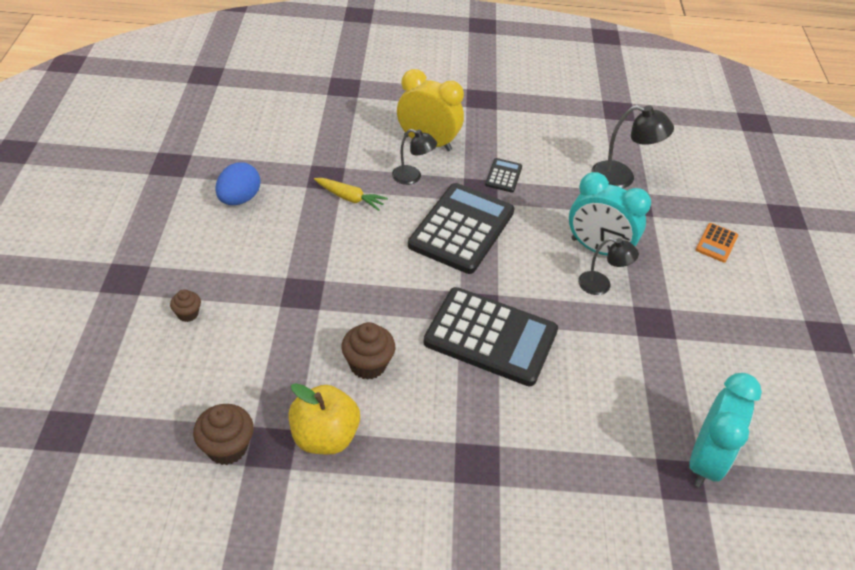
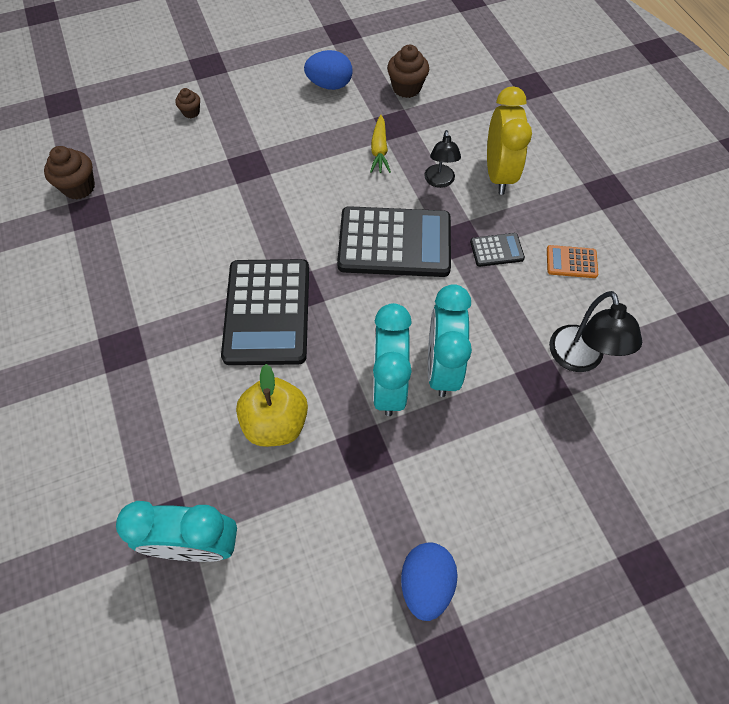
camera: 70 degrees right, 15 degrees up
yellow apple [288,383,360,455] -> yellow apple moved to [236,364,308,447]
brown cupcake [342,322,395,380] -> brown cupcake moved to [387,45,429,98]
black lamp [578,238,639,295] -> turquoise clock [373,303,412,416]
orange calculator [696,223,738,262] -> orange calculator moved to [547,245,598,278]
none -> blue egg [401,542,458,621]

